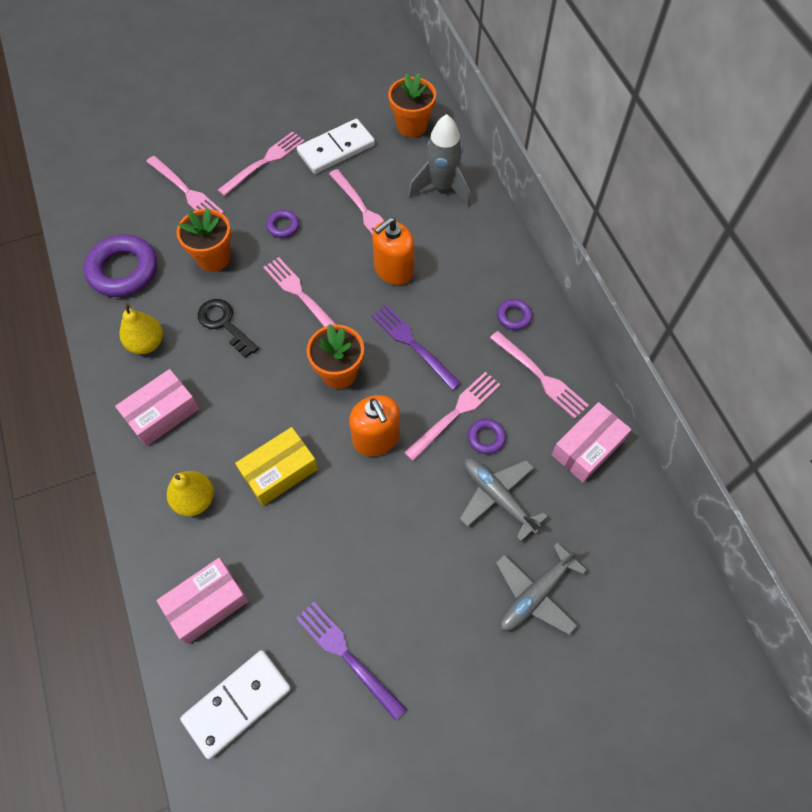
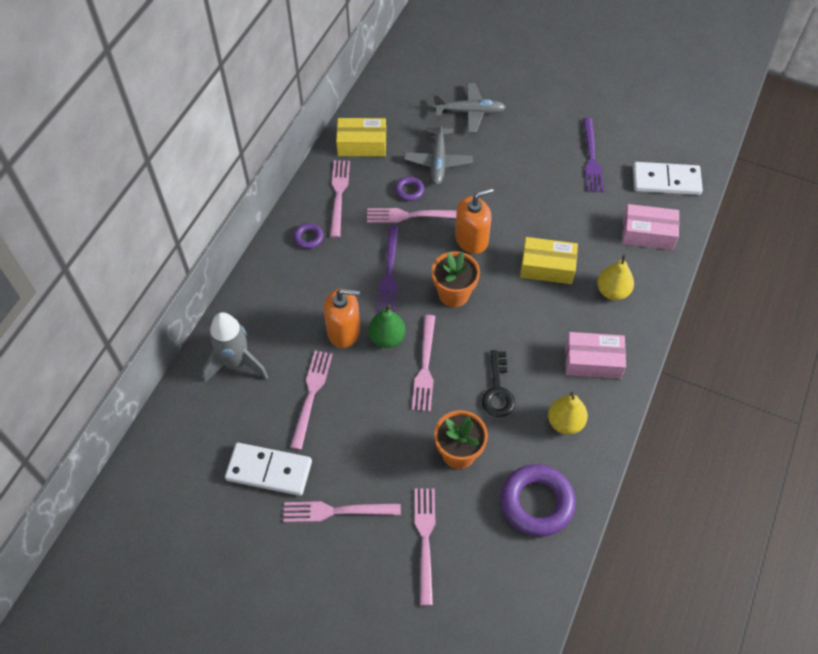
camera: 135 degrees left, 5 degrees down
purple ring [266,210,299,238] -> none
orange soap dispenser [349,395,400,456] -> orange soap dispenser turned 45 degrees clockwise [455,188,494,254]
orange flower pot [388,73,436,137] -> none
pink box [551,402,631,483] -> yellow box [336,118,386,157]
none -> green pear [368,305,405,348]

